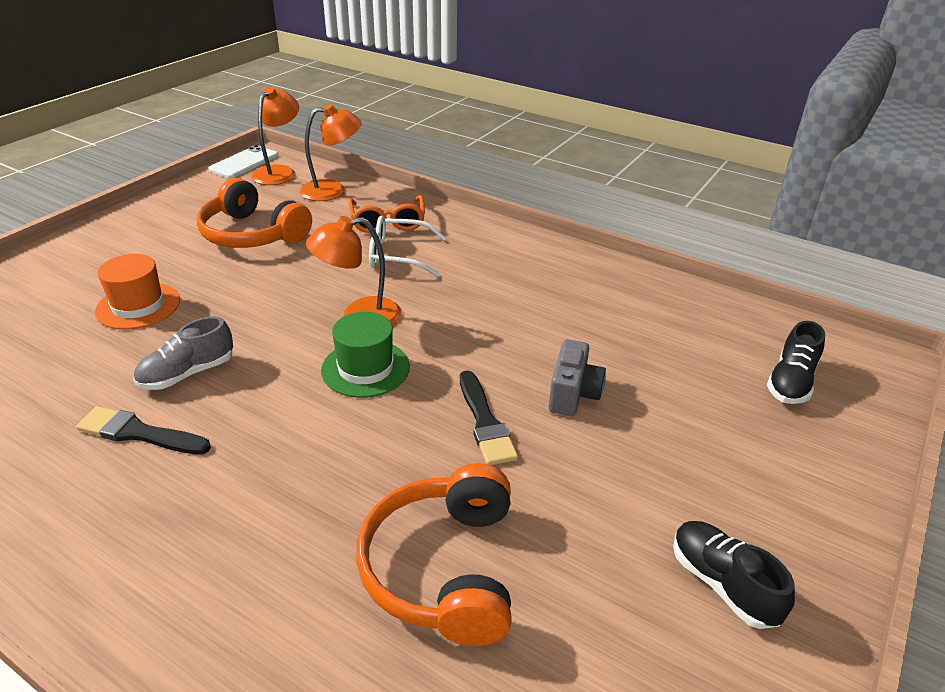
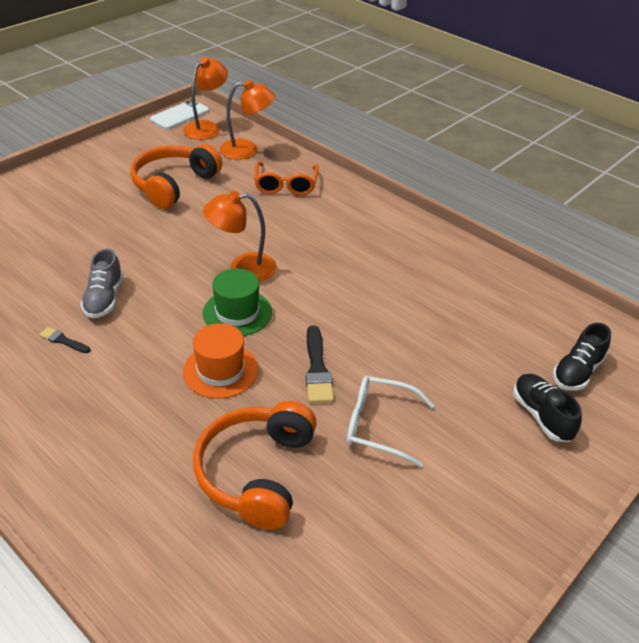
camera: 10 degrees right, 5 degrees up
black brush [76,406,211,455] -> black brush [39,327,90,353], size x0.56
orange hat [95,254,180,330] -> orange hat moved to [183,323,258,399]
grey shoe [133,316,233,390] -> grey shoe turned 60 degrees counterclockwise [81,248,123,318]
orange headphones [197,178,312,248] -> orange headphones turned 75 degrees clockwise [130,144,222,209]
white glasses [369,216,446,276] -> white glasses moved to [347,376,435,467]
grey camera [549,339,606,416] -> none
black shoe [673,521,795,629] -> black shoe moved to [513,374,582,442]

